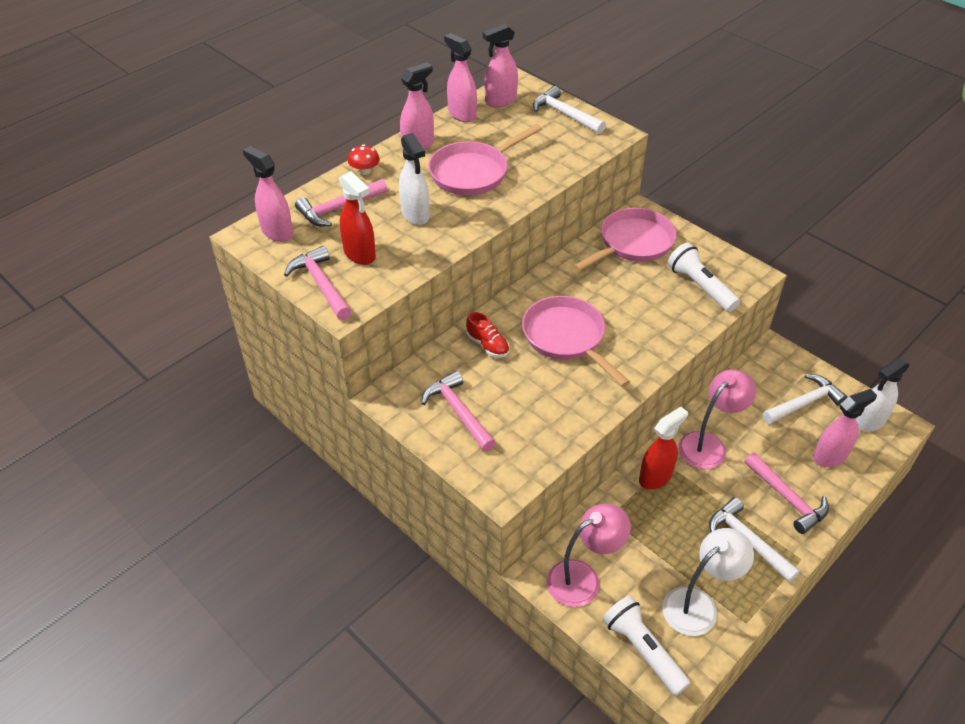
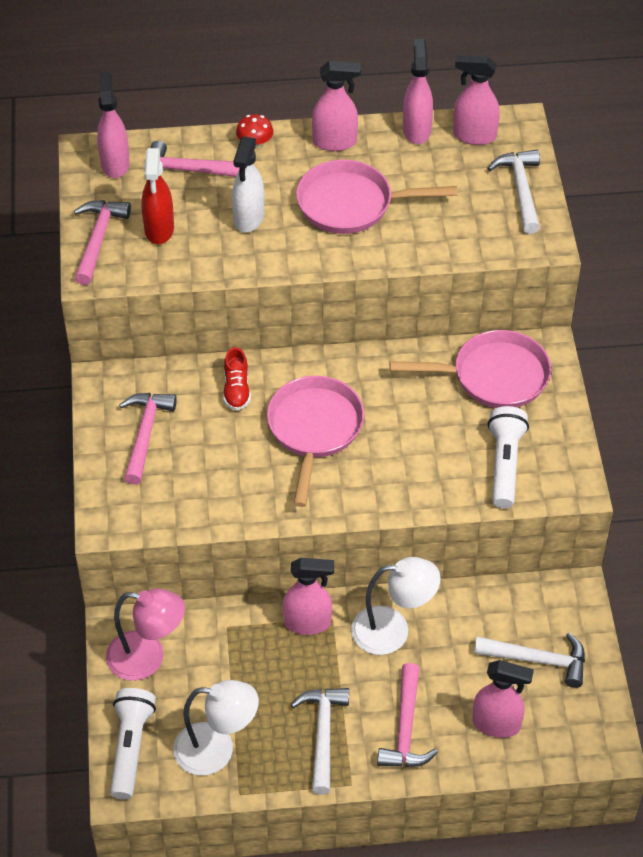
camera: 40 degrees right, 5 degrees up
red spray bottle [639,407,688,490] -> pink spray bottle [283,558,334,635]
pink lamp [678,369,756,469] -> white lamp [351,557,440,655]
white spray bottle [856,358,910,432] -> none

